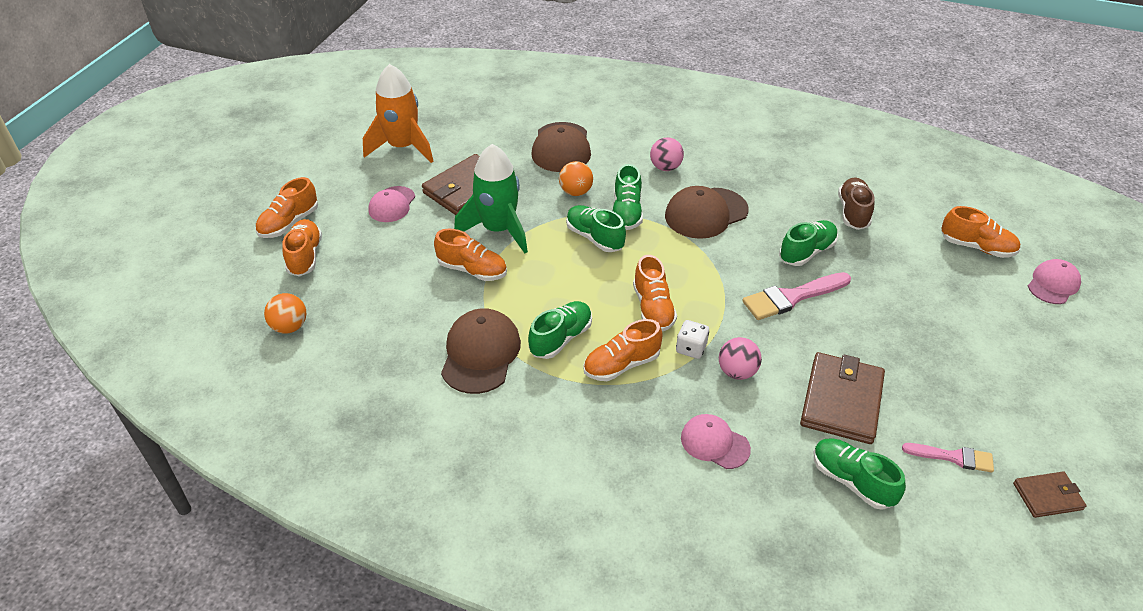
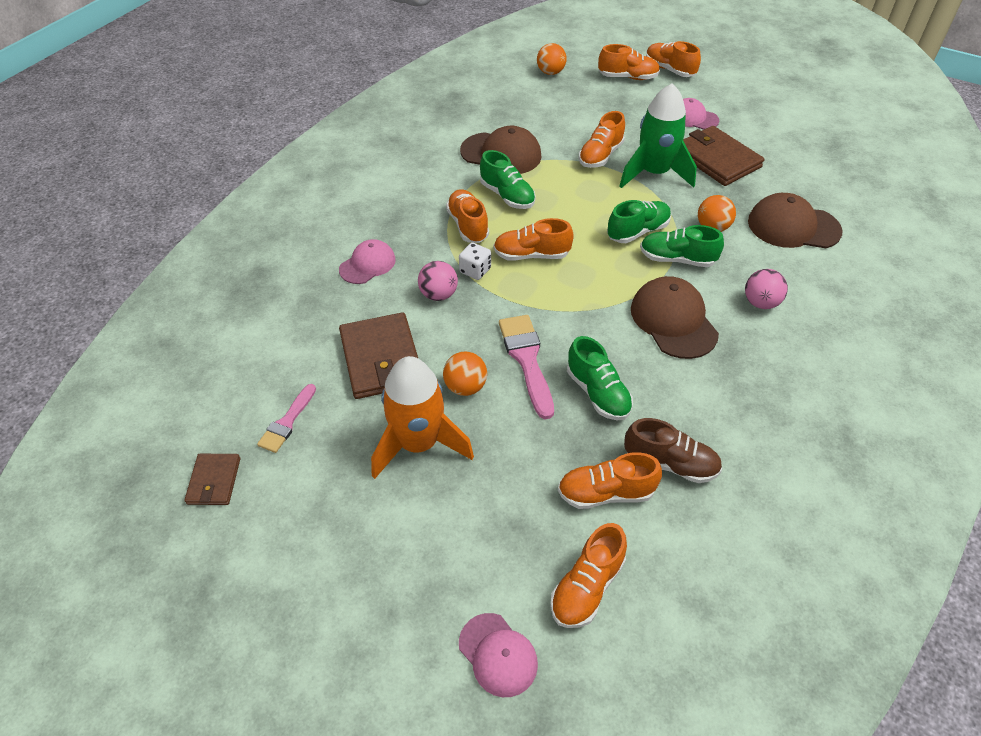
camera: 100 degrees right, 5 degrees up
orange rocket [363,64,433,163] -> orange rocket moved to [371,356,474,479]
brown wallet [800,352,885,444] -> brown wallet turned 45 degrees clockwise [339,312,418,399]
green shoe [814,438,906,510] -> none
none -> orange ball [443,351,487,396]
none -> orange shoe [558,452,662,509]

